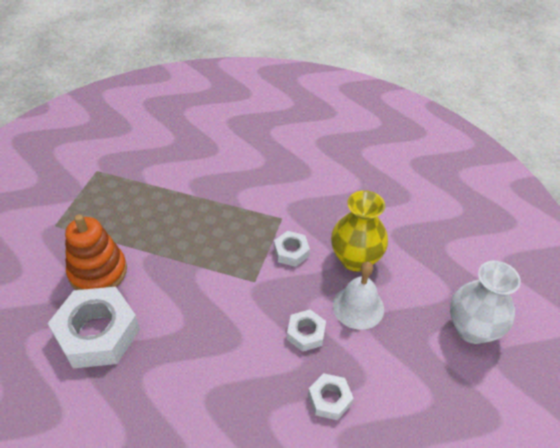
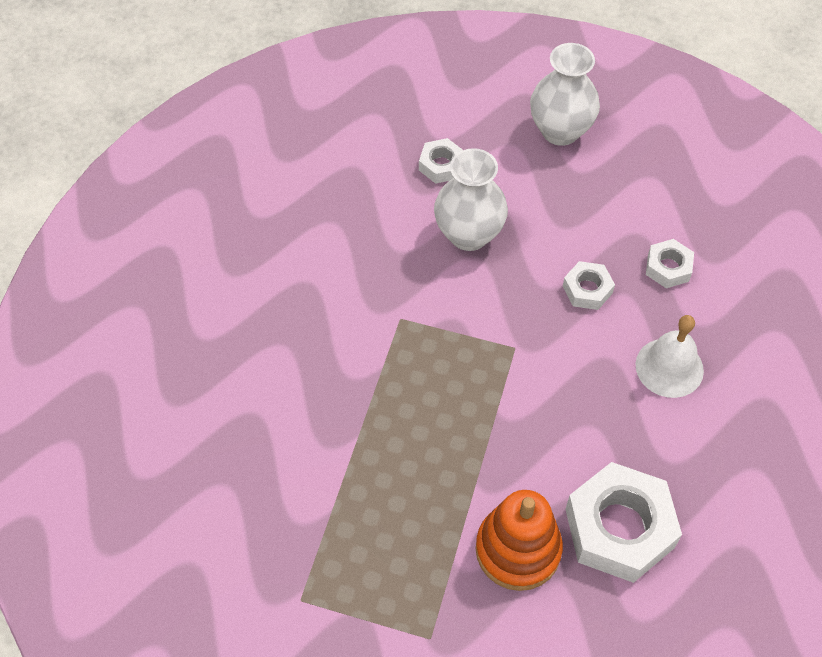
camera: 90 degrees left, 10 degrees up
white nut [274,231,310,267] -> white nut moved to [419,138,462,184]
yellow vase [331,190,388,272] -> white vase [434,148,508,251]
white bell [333,262,384,330] -> white bell moved to [635,315,704,398]

